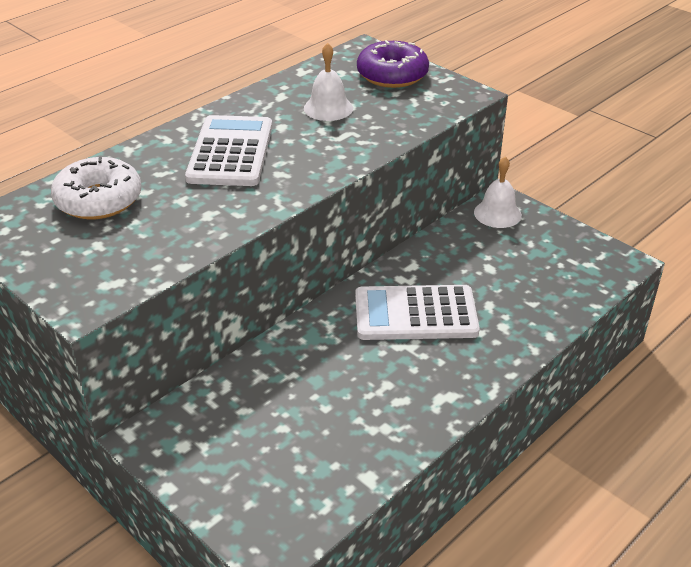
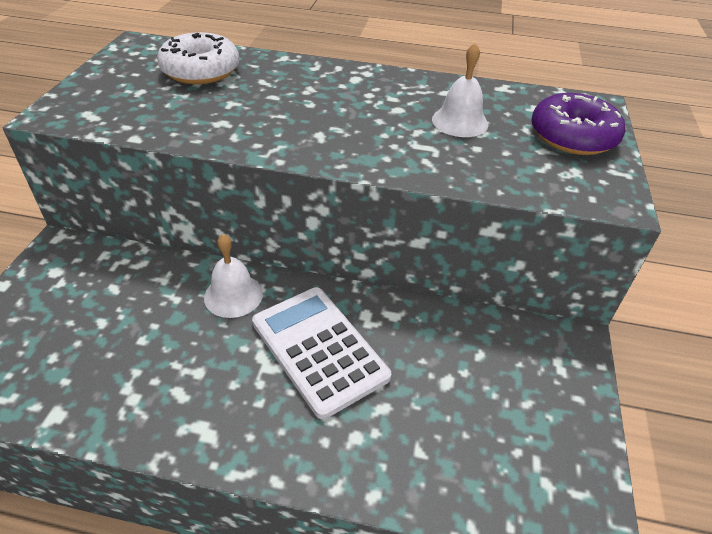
camera: 55 degrees right, 5 degrees up
white calculator [185,115,272,186] -> none
white bell [474,157,522,228] -> white bell moved to [204,234,263,318]

